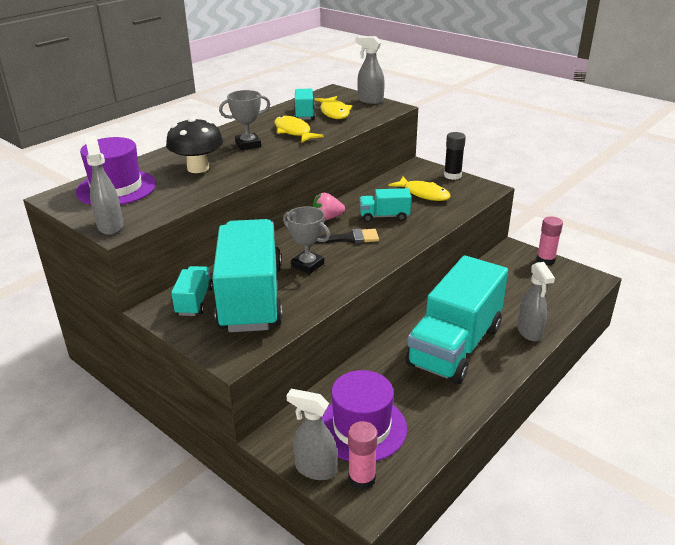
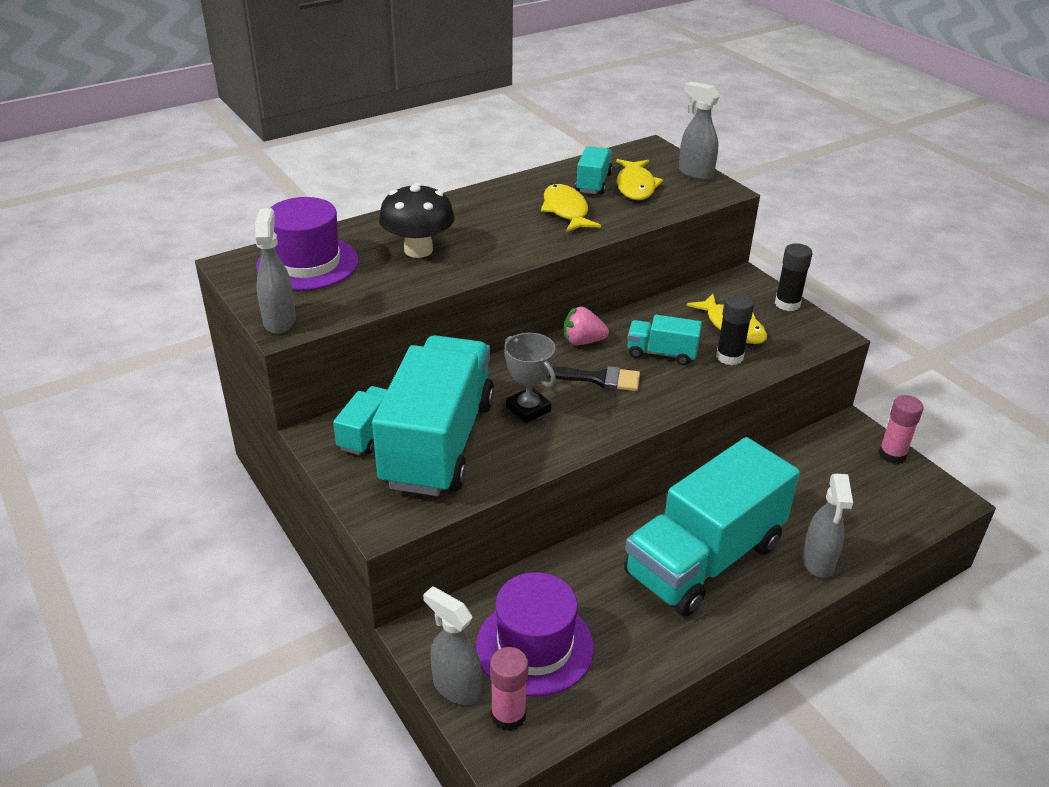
camera: 15 degrees right, 5 degrees up
grey trophy [219,90,270,150] -> none
none -> black glue stick [716,293,754,365]

